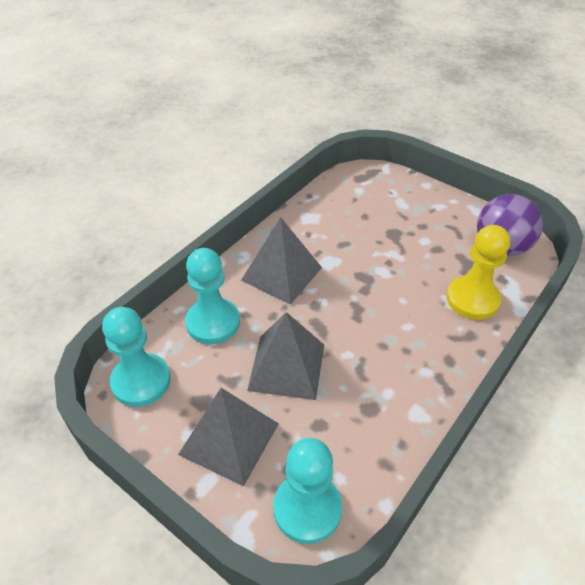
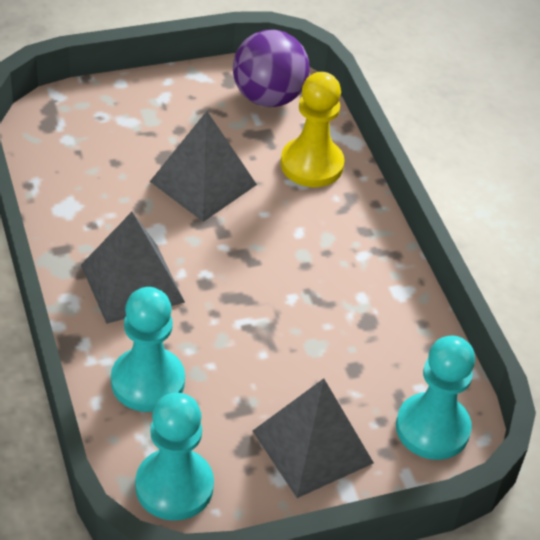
camera: 60 degrees left, 0 degrees up
grey pyramid [247,312,324,400] -> grey pyramid moved to [150,111,257,222]

